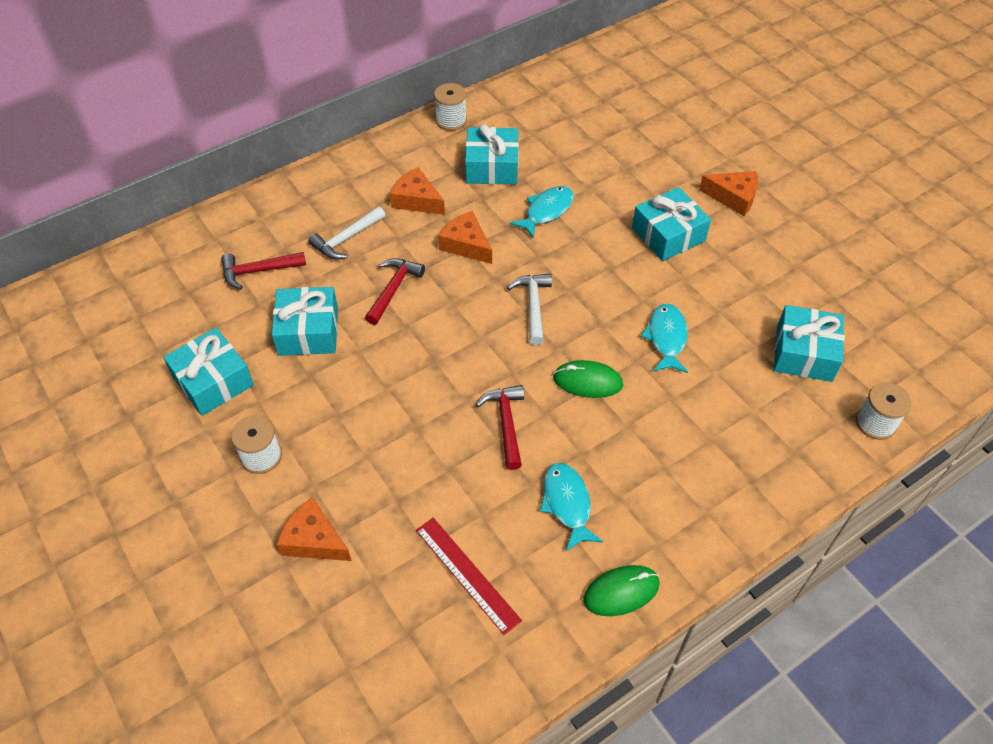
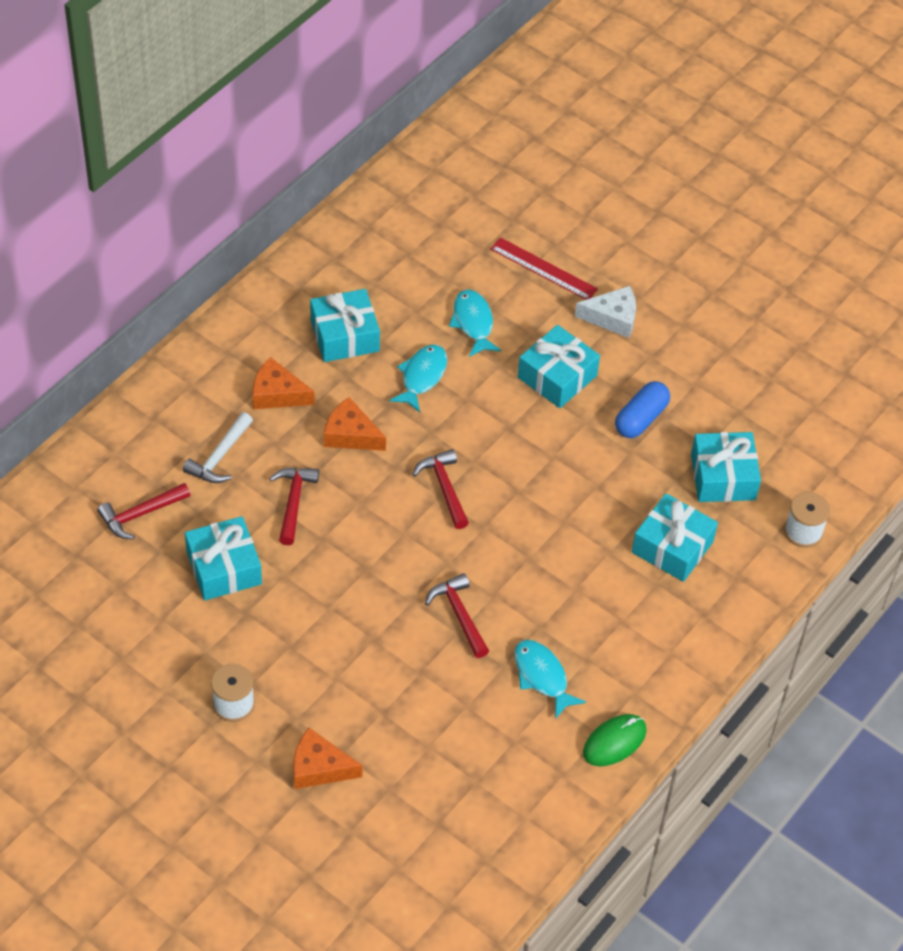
camera: 20 degrees left, 0 degrees up
turquoise gift [163,328,254,416] -> turquoise gift moved to [632,493,718,582]
red ruler [416,518,522,635] -> red ruler moved to [491,237,598,300]
white spool [434,83,467,131] -> none
white hammer [507,273,552,345] -> red hammer [412,449,469,529]
green mouse [553,360,623,398] -> none
turquoise fish [641,304,688,373] -> turquoise fish moved to [449,290,501,357]
orange cheese [699,171,758,216] -> white cheese [575,286,636,338]
none -> blue capsule [615,381,670,438]

